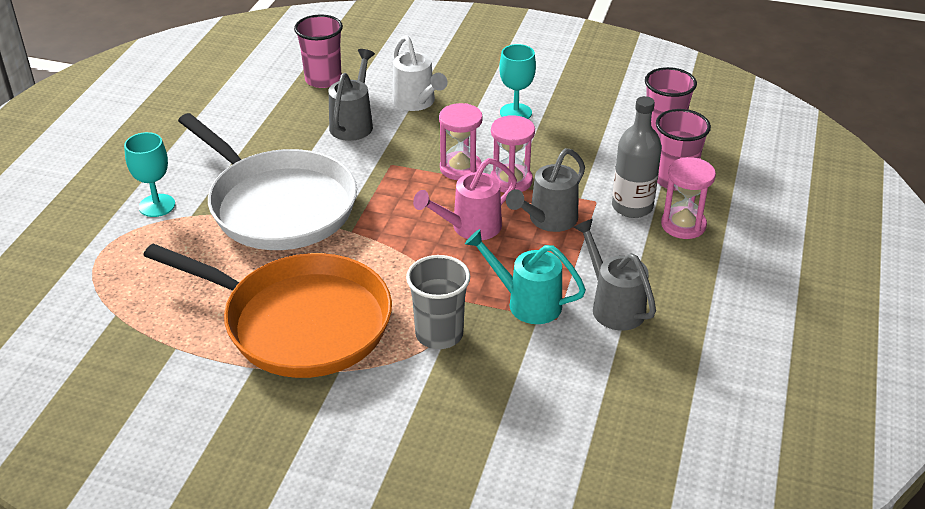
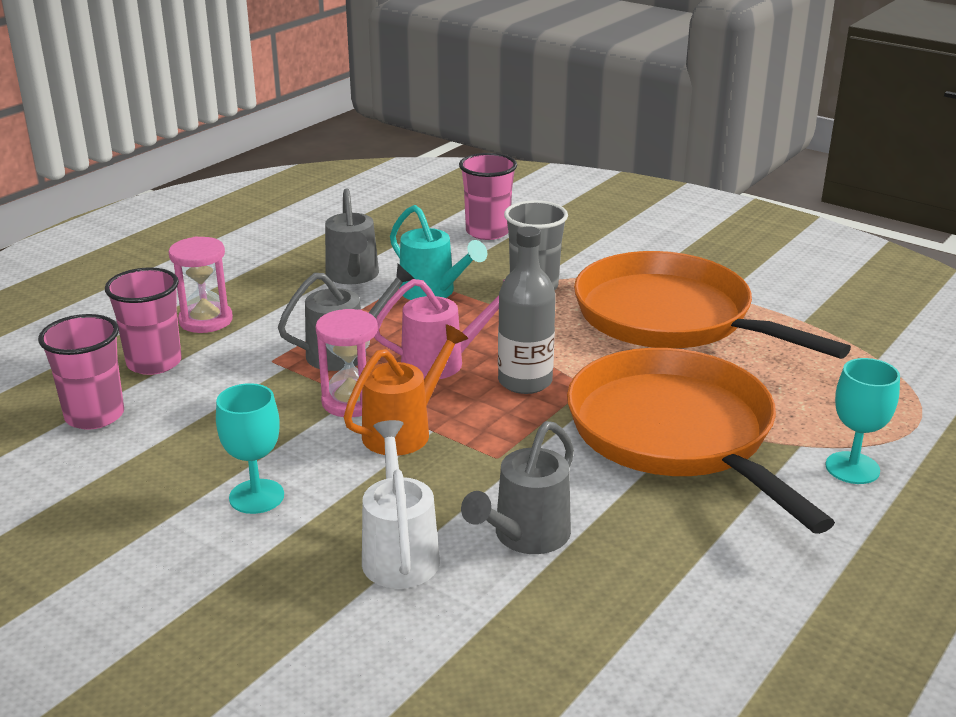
camera: 160 degrees left, 10 degrees down
white pan [178,113,357,250] -> orange pan [567,348,835,534]
pink cup [294,15,343,88] -> pink cup moved to [459,153,517,240]
pink hourglass [439,103,483,180] -> orange watering can [344,324,468,456]
grey bottle [612,96,662,218] -> grey bottle moved to [498,226,556,394]

